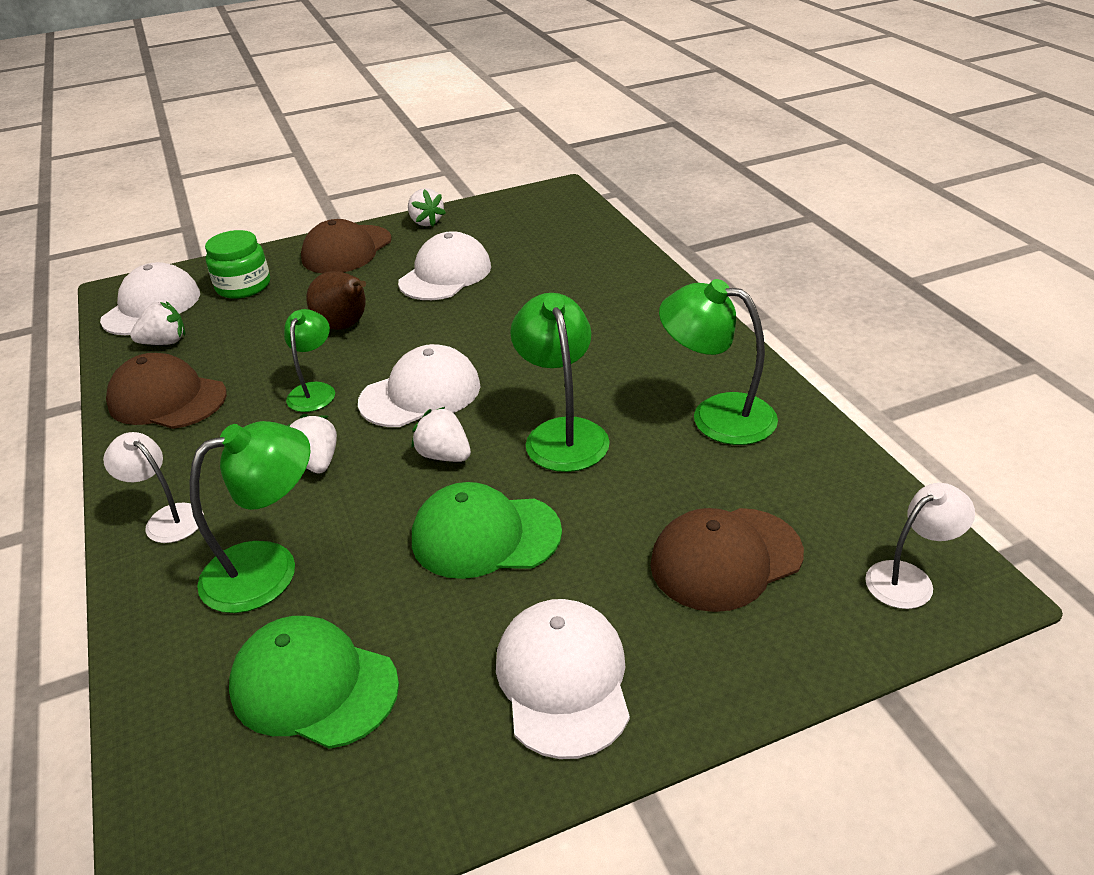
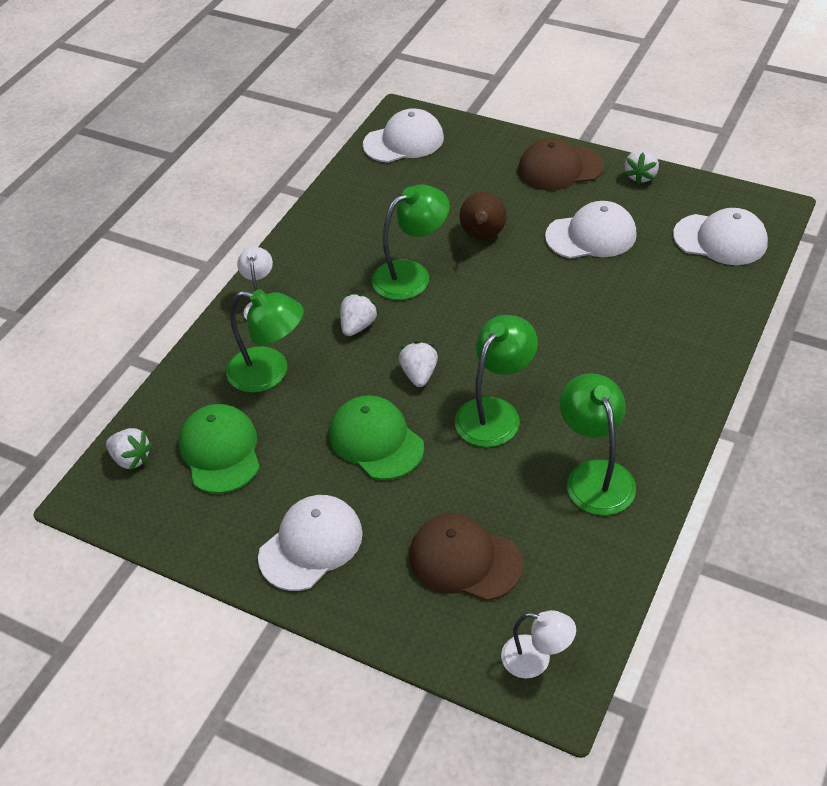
camera: 50 degrees right, 10 degrees up
brown cap [106,353,227,429] -> none
white strawberry [130,302,185,345] -> white strawberry moved to [106,428,153,470]
green jar [205,230,270,299] -> none
green lamp [284,309,335,412] -> green lamp [372,184,450,300], size x1.58
white cap [358,344,480,427] -> white cap moved to [673,208,768,265]

